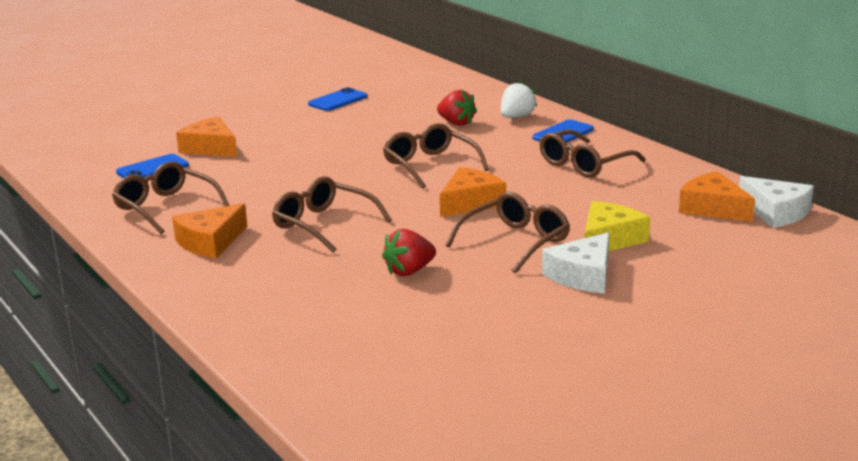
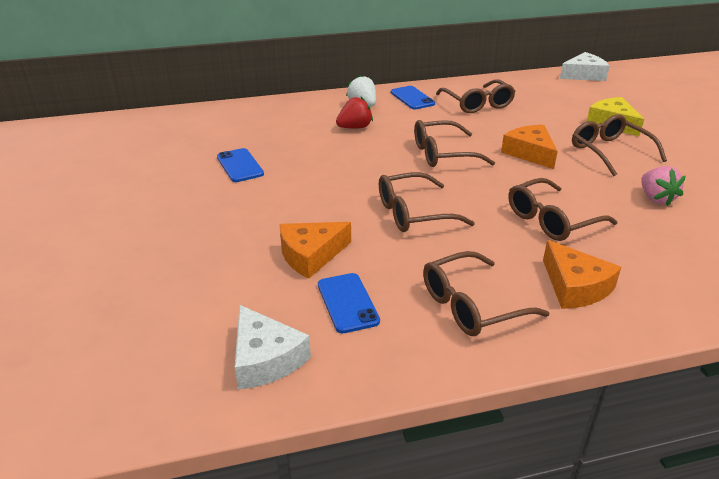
camera: 70 degrees left, 10 degrees up
red strawberry [382,229,436,276] -> pink strawberry [641,166,686,206]
white cheese [542,232,610,294] -> white cheese moved to [235,305,311,390]
orange cheese [679,171,755,222] -> none
none -> brown glasses [379,172,475,232]

